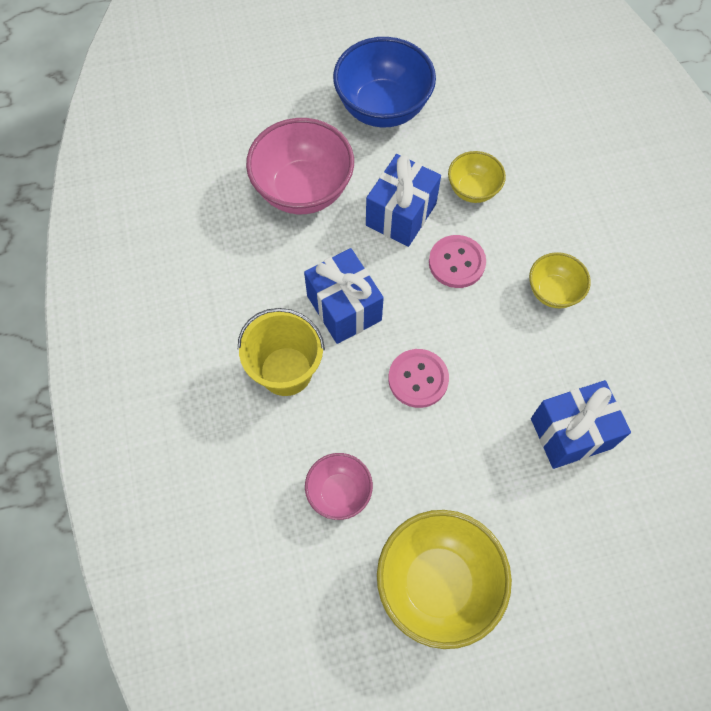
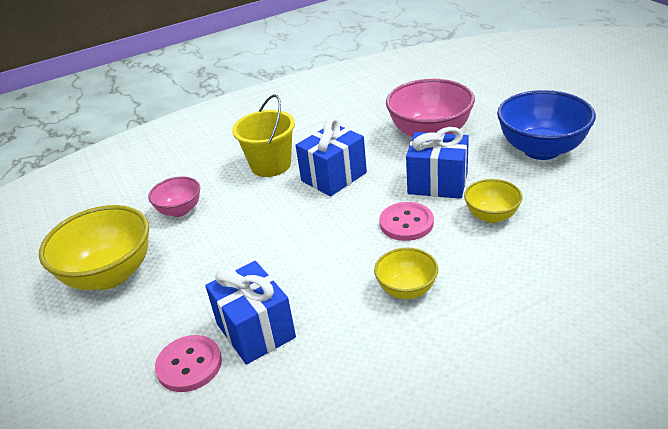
camera: 80 degrees right, 30 degrees down
pink button [388,349,449,408] -> pink button moved to [155,335,222,392]

